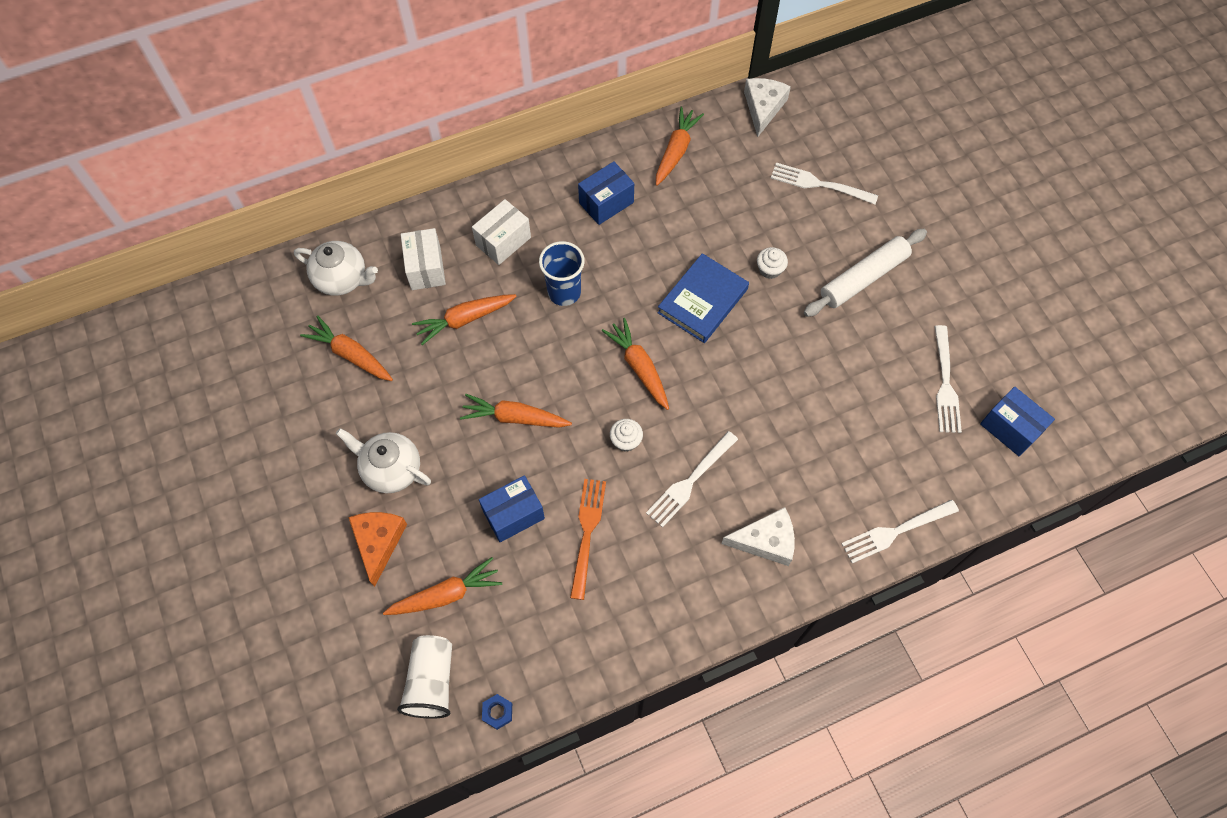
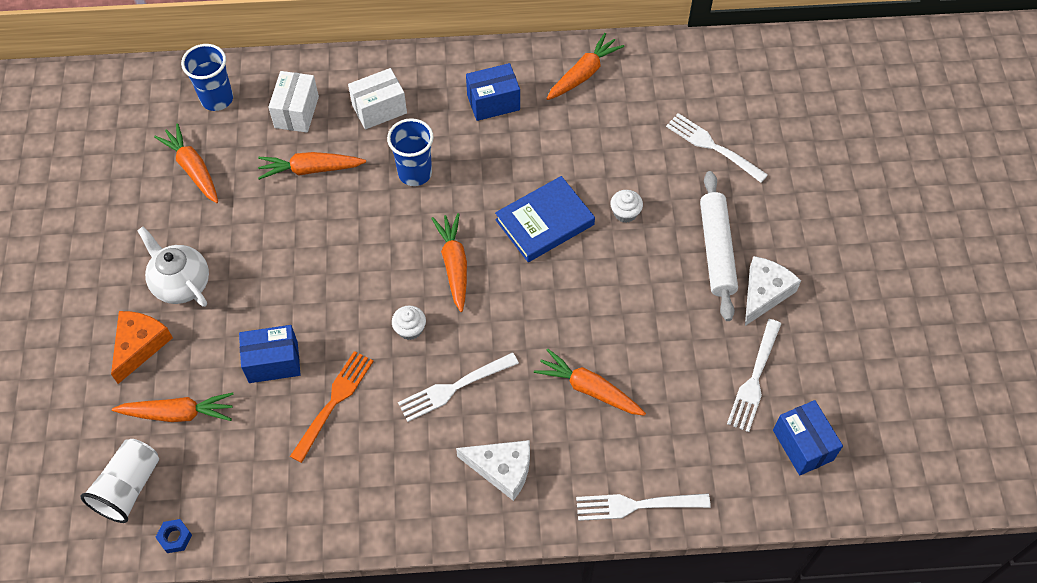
camera: 20 degrees right, 5 degrees down
white teapot [294,241,378,296] -> blue cup [181,44,233,111]
orange carrot [460,394,572,428] -> orange carrot moved to [534,349,646,416]
white cheese [744,78,791,137] -> white cheese moved to [745,256,801,326]
white rolling pin [804,229,927,317] -> white rolling pin turned 75 degrees counterclockwise [700,171,738,321]

